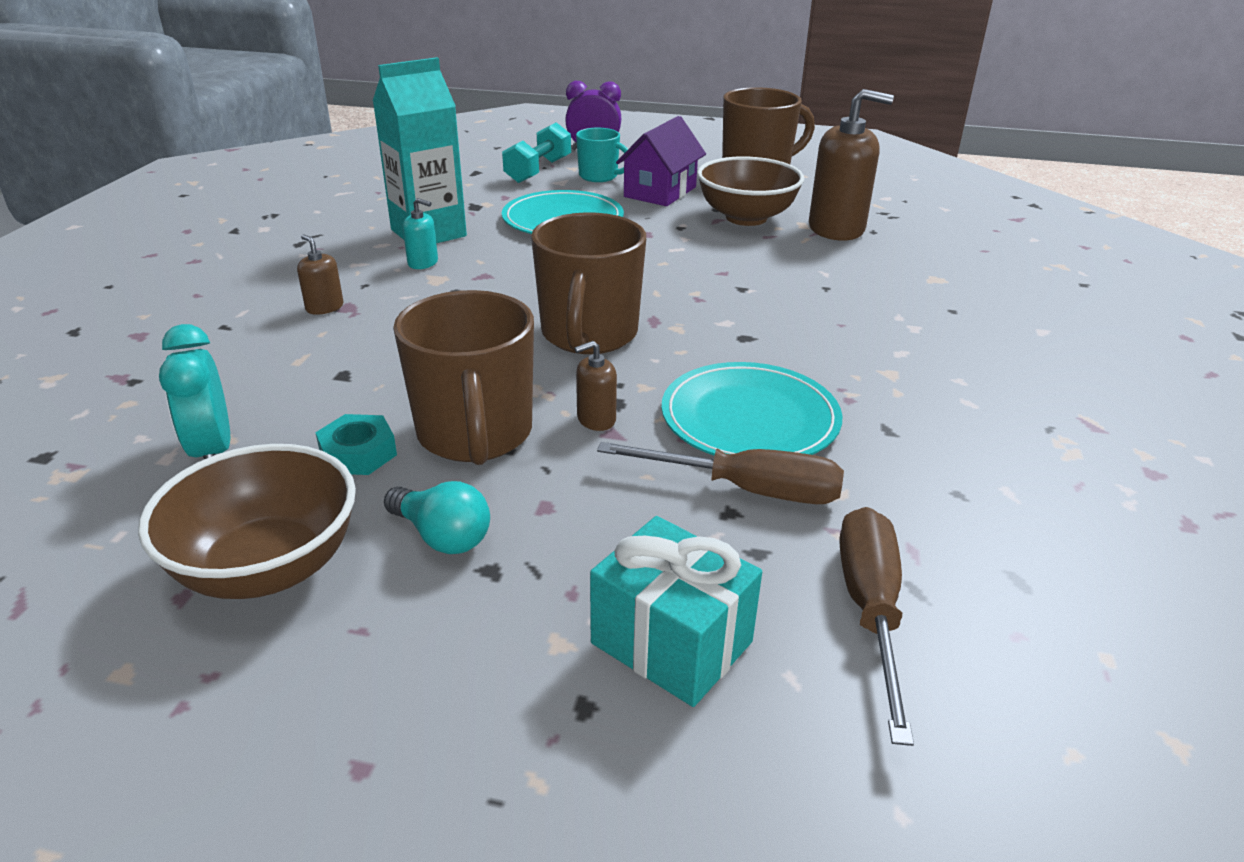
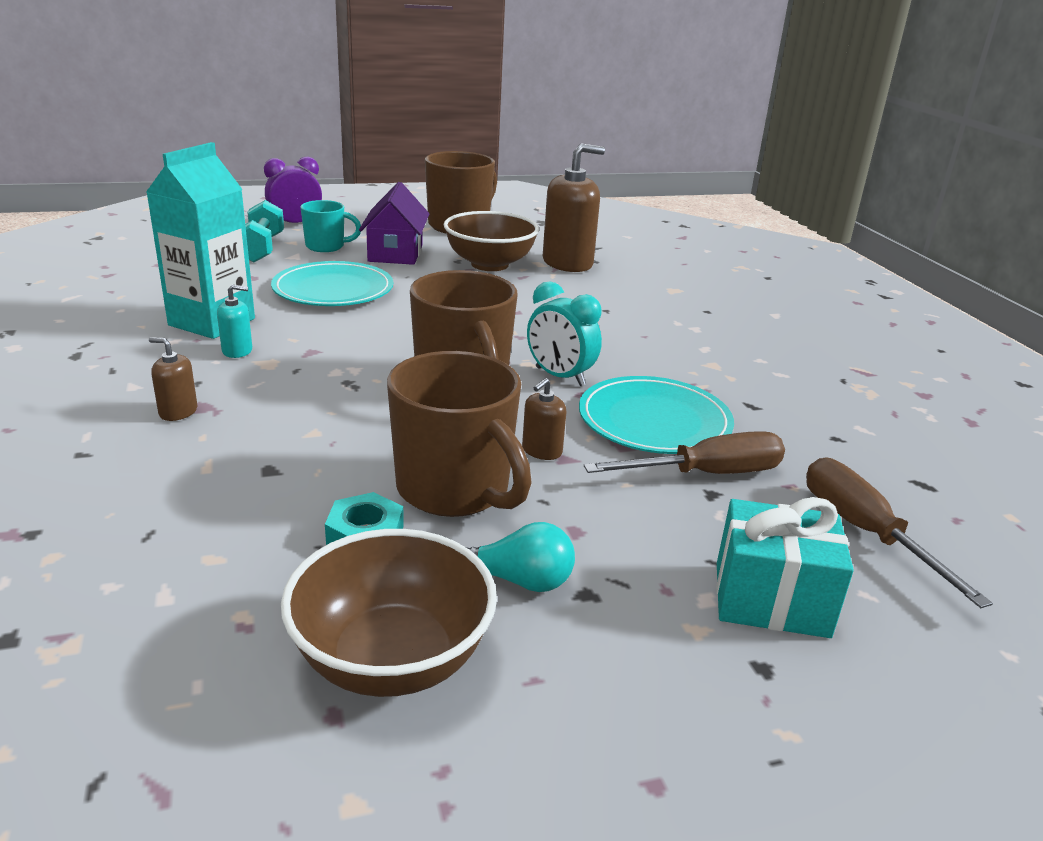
camera: 30 degrees left, 5 degrees down
turquoise clock [159,324,230,459] -> turquoise clock moved to [527,281,602,386]

